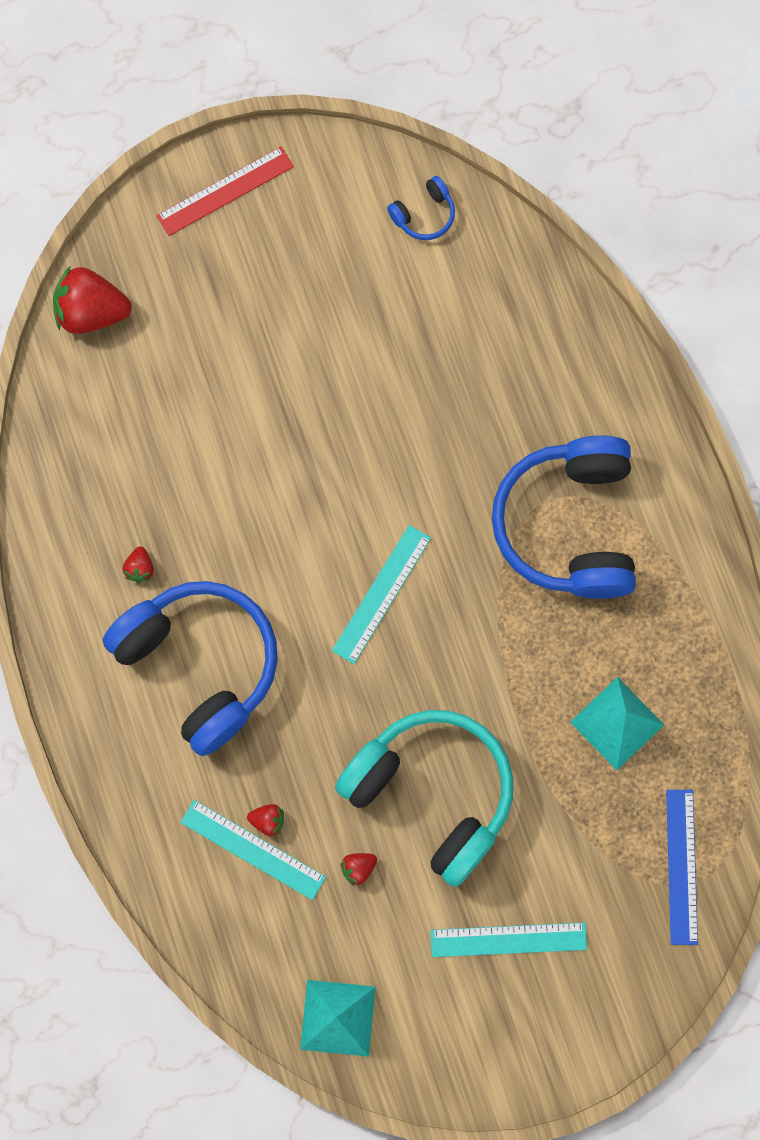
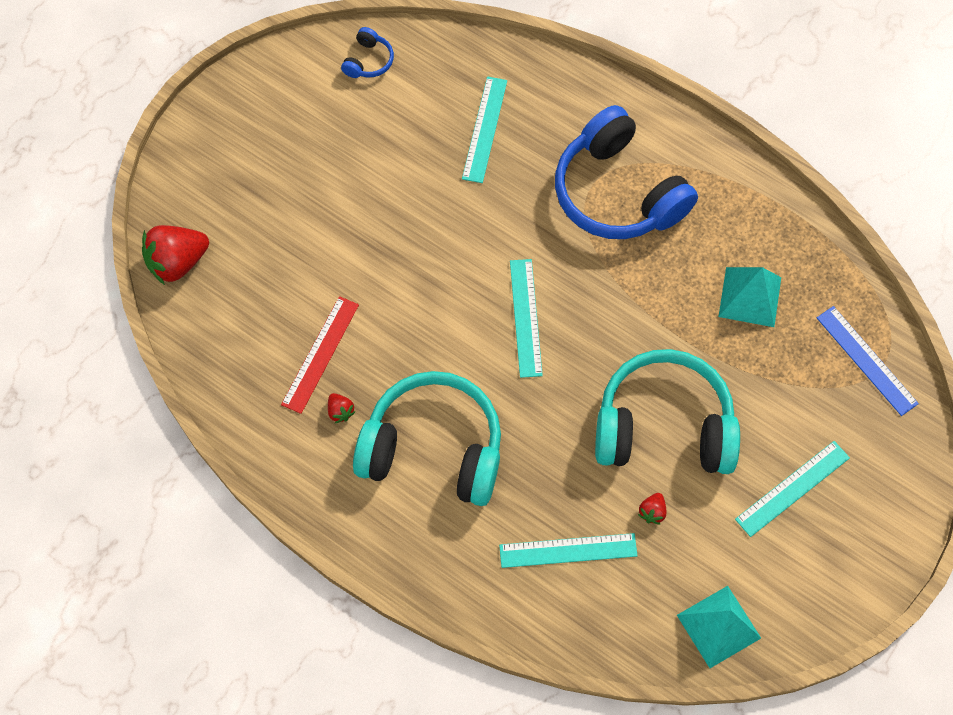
camera: 35 degrees left, 10 degrees down
blue headphones [103,581,278,756] -> turquoise headphones [353,371,501,506]
red ruler [156,147,294,236] -> red ruler moved to [281,296,359,414]
red strawberry [247,804,284,836] -> none
none -> turquoise ruler [462,76,507,183]

